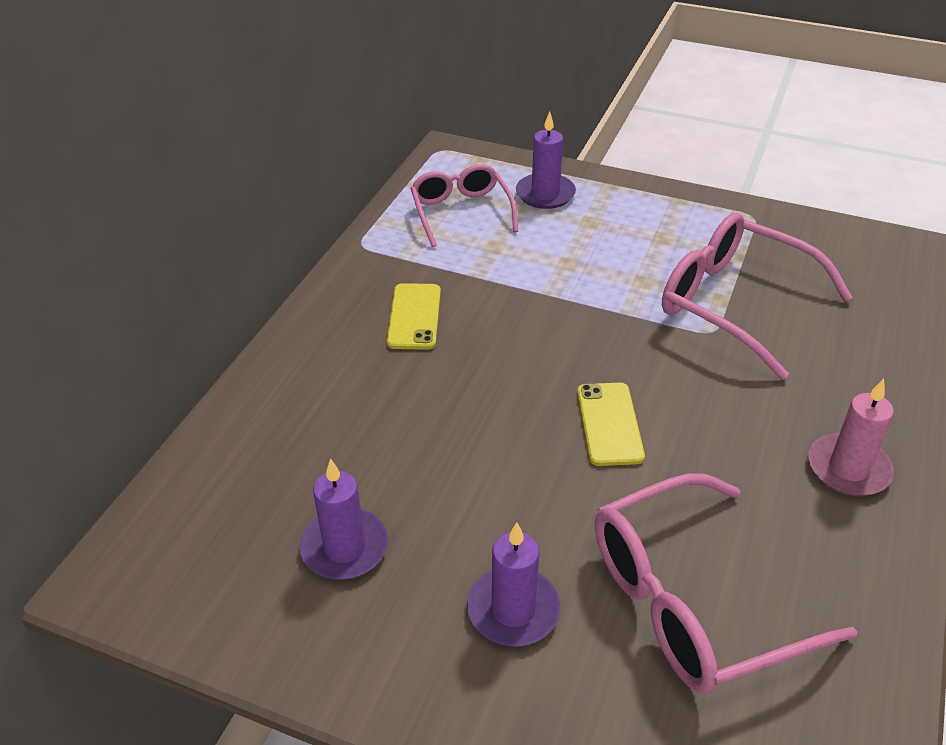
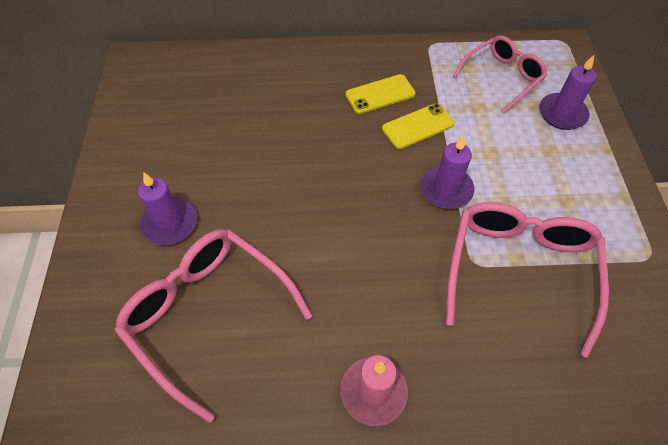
camera: 65 degrees right, 15 degrees up
purple candle [300,458,388,580] -> purple candle moved to [420,135,475,209]
yellow phone [577,383,645,466] -> yellow phone moved to [382,103,455,149]

